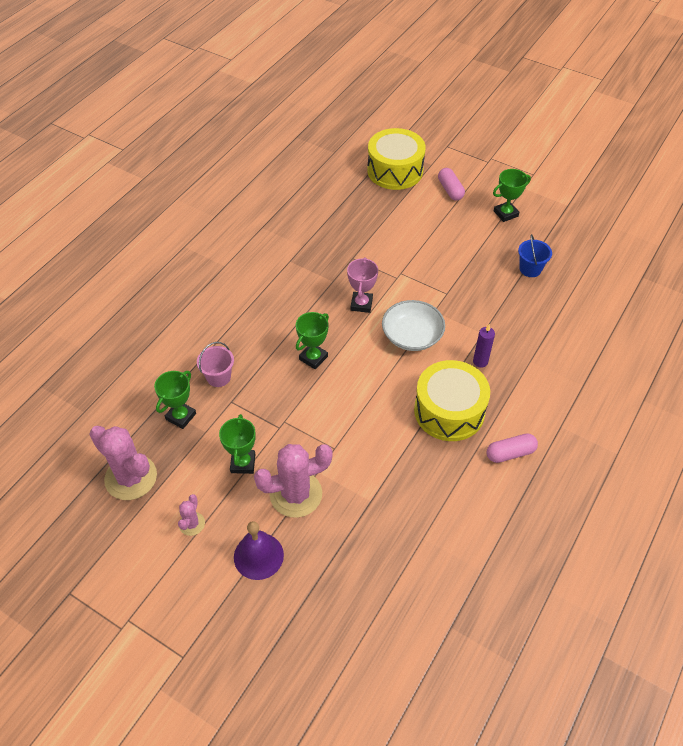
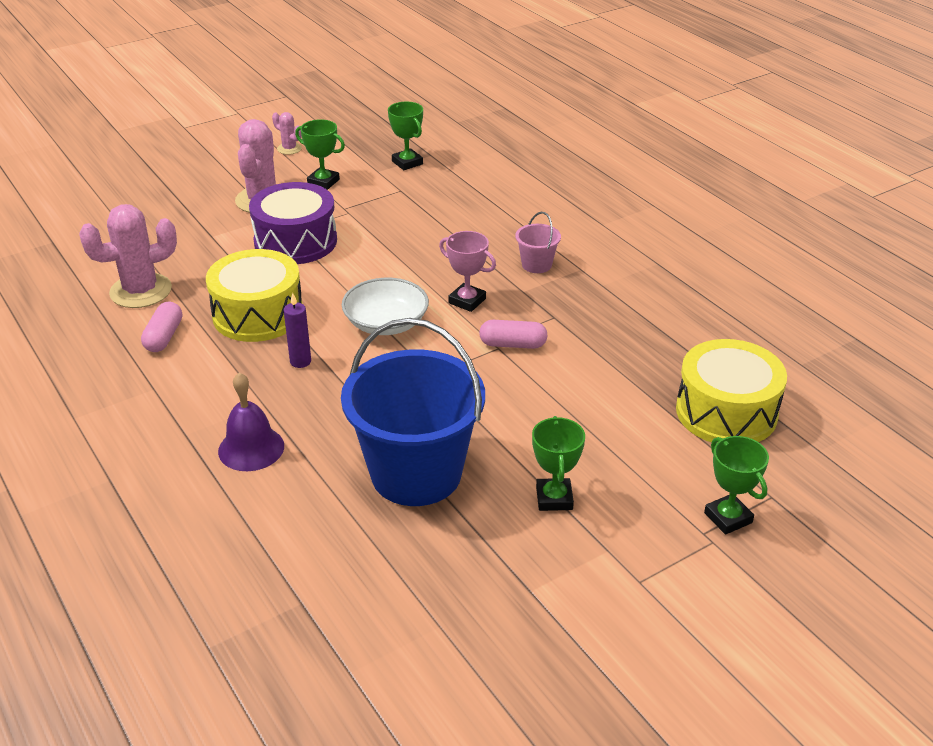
camera: 115 degrees right, 15 degrees down
pink cactus [89,426,157,500] -> pink cactus moved to [79,204,177,308]
pink bucket [197,342,234,387] -> pink bucket moved to [515,212,561,273]
purple bell [234,521,284,580] -> purple bell moved to [218,373,284,471]
green trophy [296,312,329,369] -> green trophy moved to [704,436,769,535]
pink capsule [438,168,465,201] -> pink capsule moved to [479,320,547,349]
blue bucket [518,234,552,277] -> blue bucket [341,318,485,506], size x2.41
none -> purple drum [249,182,337,264]

